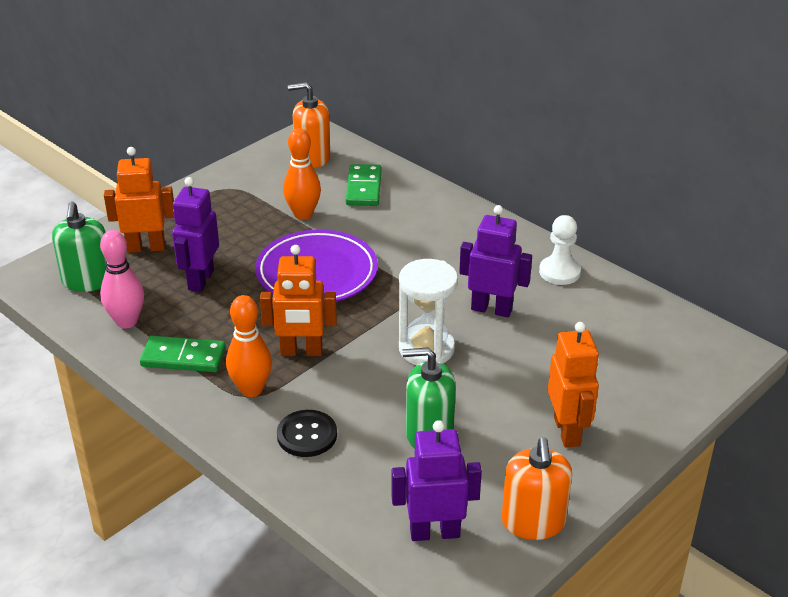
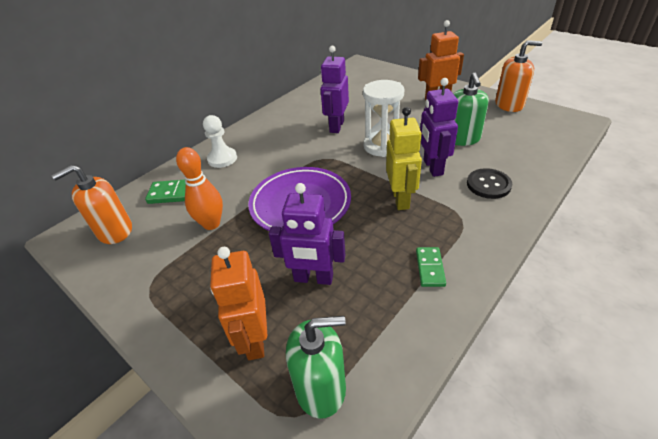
camera: 90 degrees left, 5 degrees up
pink bowling pin [100,230,144,328] -> none
green domino [140,336,226,372] -> green domino [416,247,446,287], size x0.66
orange bowling pin [226,295,272,397] -> none
orange robot [260,245,337,356] -> yellow robot [386,107,422,210]
orange soap dispenser [288,82,330,168] -> orange soap dispenser turned 60 degrees clockwise [51,165,132,244]
purple robot [392,420,482,541] -> purple robot moved to [420,78,458,177]
white pawn [539,215,581,285] -> white pawn moved to [203,115,237,168]

